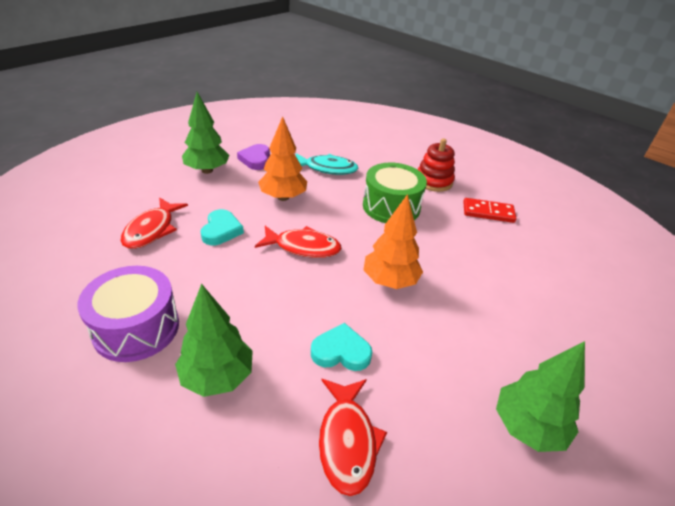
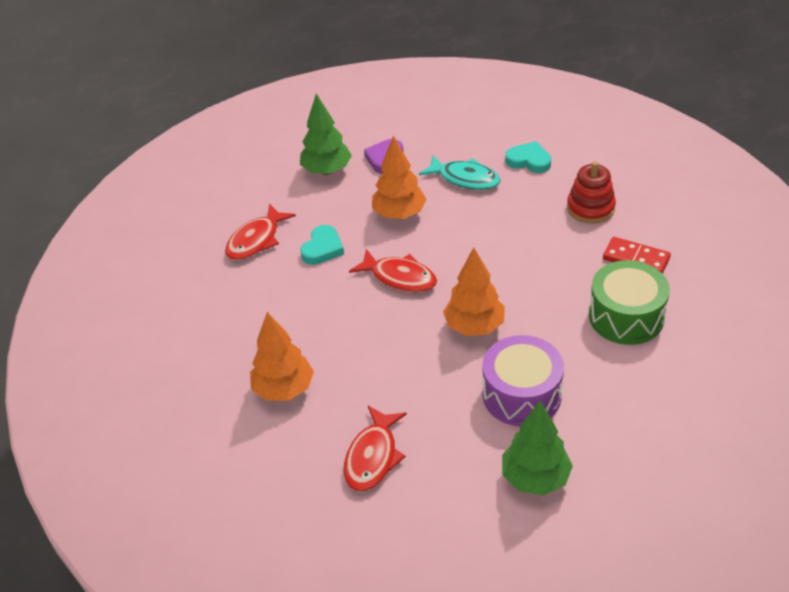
camera: 25 degrees right, 5 degrees up
purple drum [78,266,179,362] -> purple drum moved to [482,335,564,426]
green tree [175,284,253,397] -> orange tree [250,312,314,401]
turquoise heart [311,323,372,371] -> turquoise heart moved to [505,141,551,173]
green drum [363,163,427,223] -> green drum moved to [589,260,670,345]

